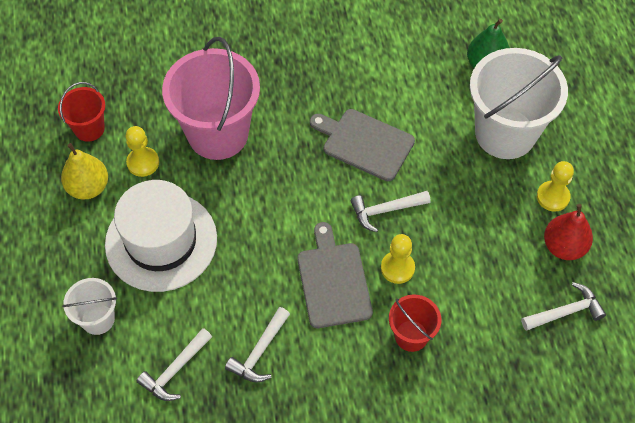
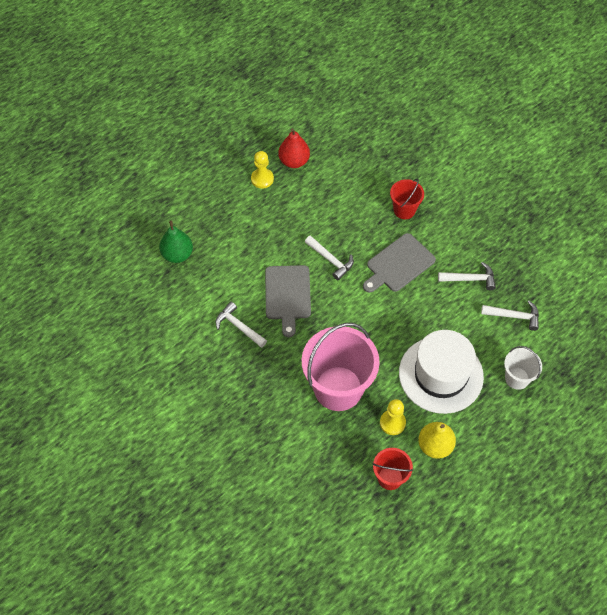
camera: 120 degrees left, 0 degrees up
yellow pawn [381,234,415,284] -> none
white bucket [470,48,568,159] -> none
white hammer [521,282,606,331] -> white hammer moved to [215,302,267,348]

